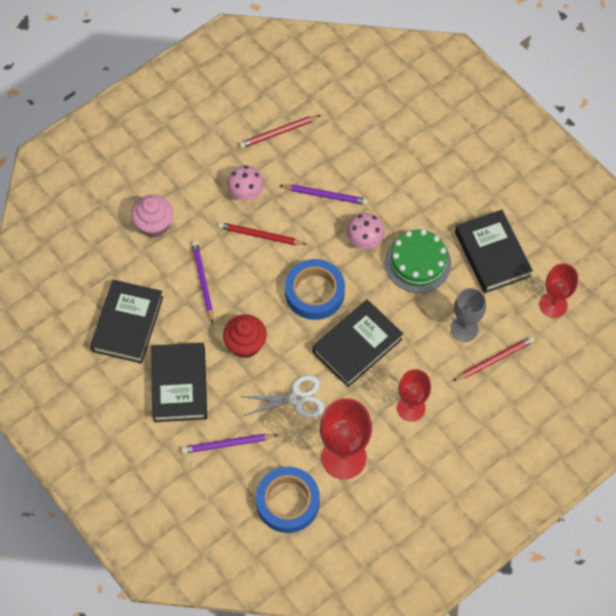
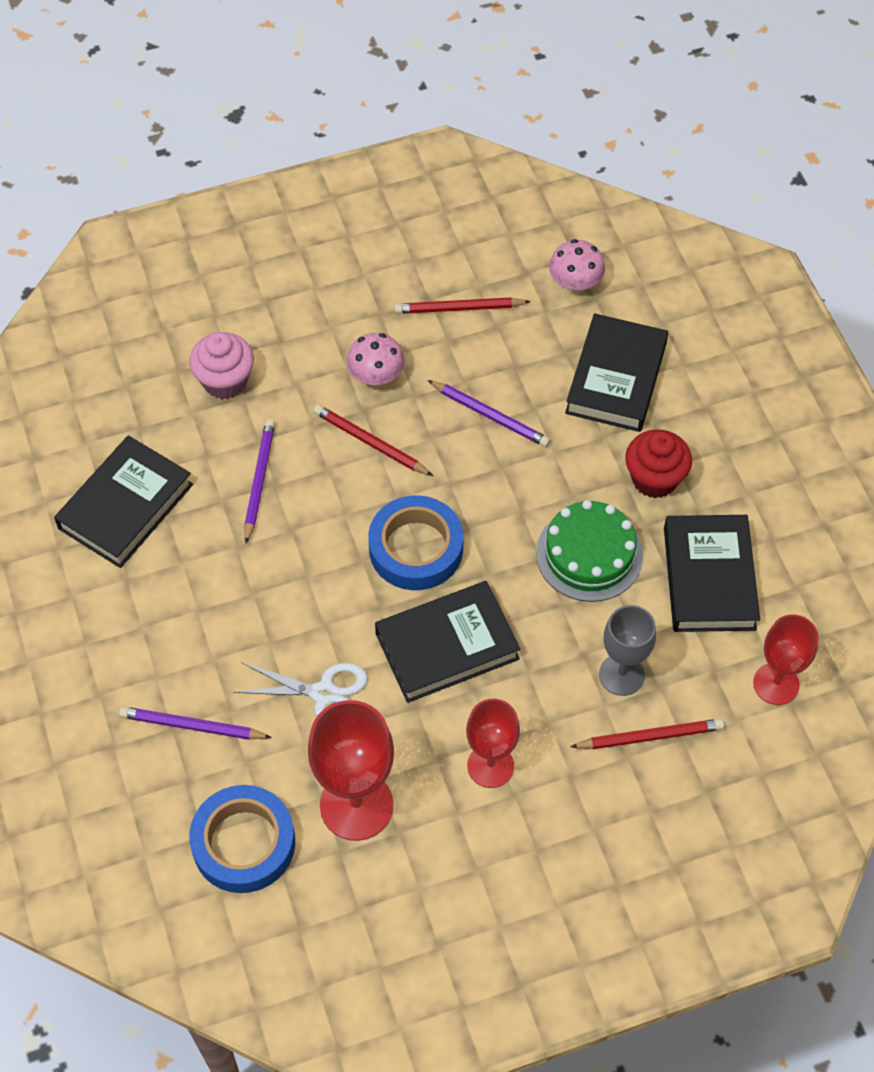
camera: 20 degrees right, 5 degrees down
black book [151,343,207,422] -> black book moved to [565,313,668,432]
red cupcake [223,314,267,358] -> red cupcake moved to [625,430,692,498]
pink mushroom [347,213,385,249] -> pink mushroom moved to [549,239,605,293]

